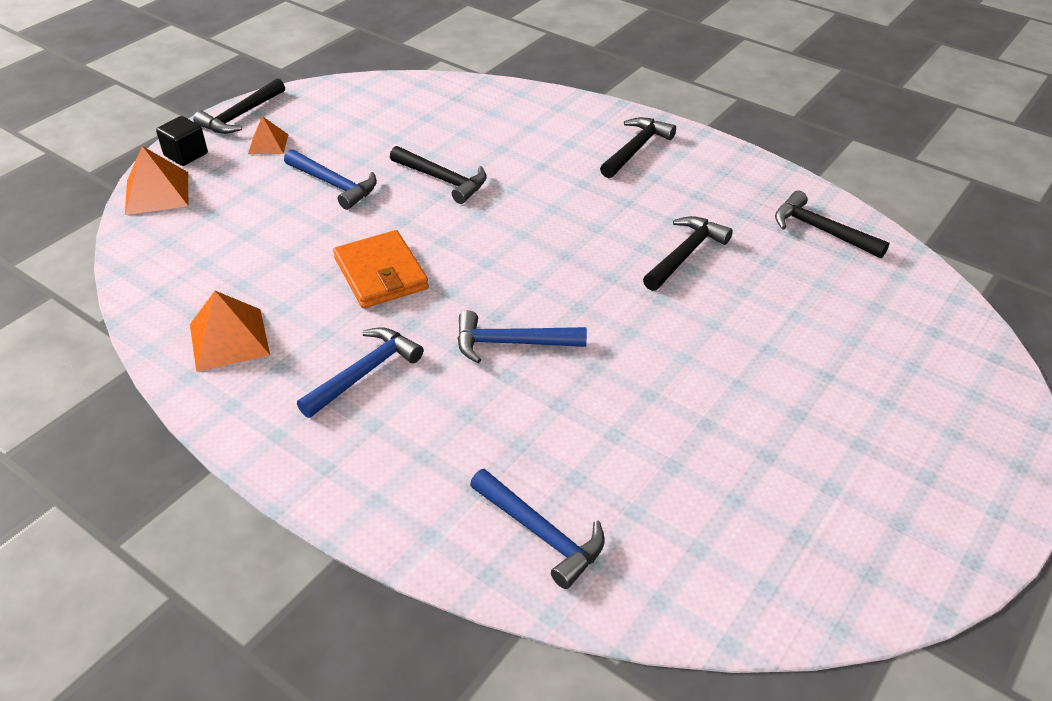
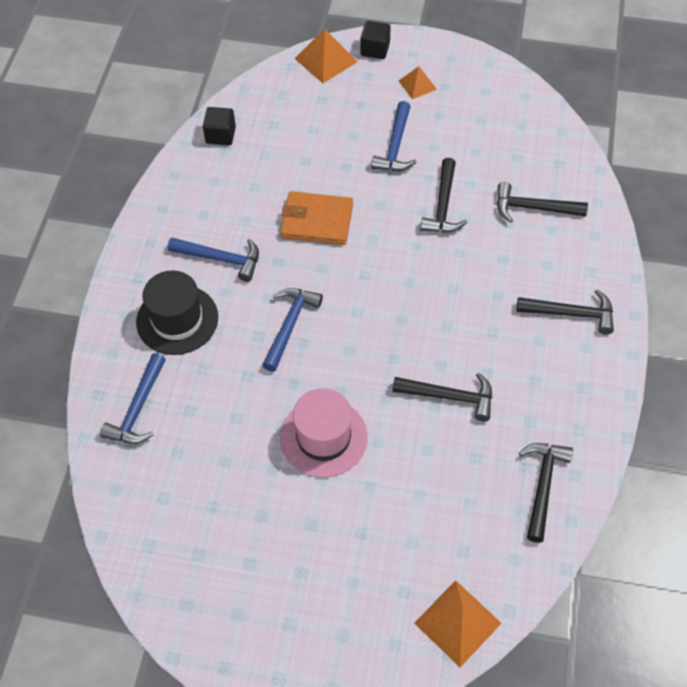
camera: 65 degrees right, 15 degrees up
orange pyramid [190,291,270,372] -> orange pyramid moved to [414,580,502,667]
black hammer [193,78,285,134] -> black hammer moved to [497,182,588,223]
orange wallet [333,230,429,308] -> orange wallet turned 60 degrees clockwise [280,191,353,245]
blue hammer [458,310,587,363] -> blue hammer turned 45 degrees clockwise [262,288,323,372]
none -> black hat [136,270,218,355]
none -> black cube [203,107,236,145]
none -> pink hat [280,388,367,478]

